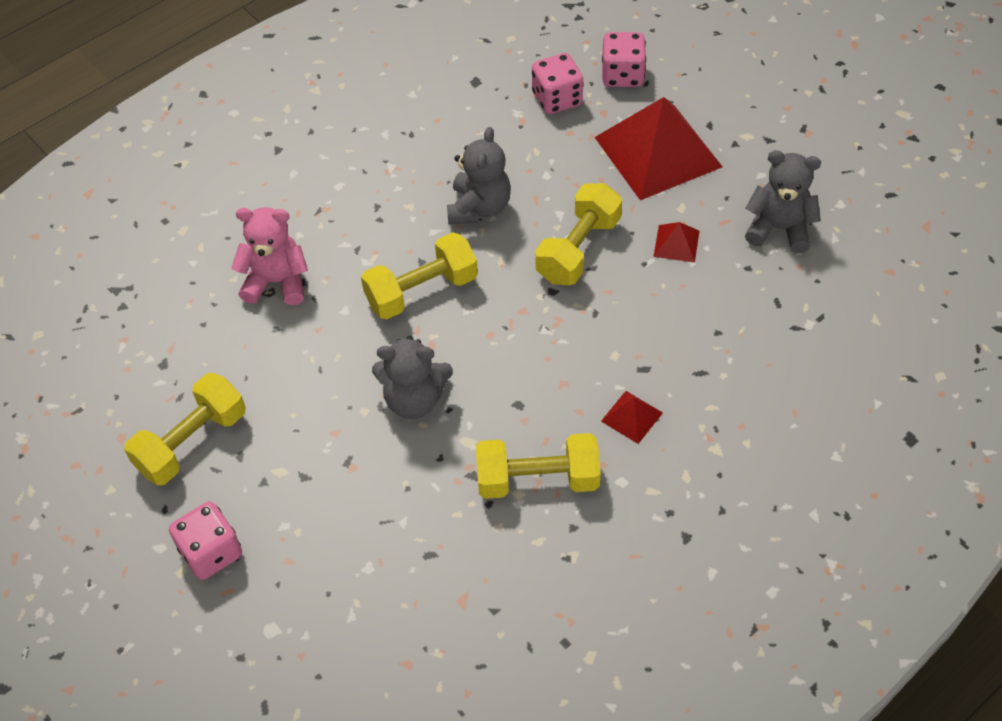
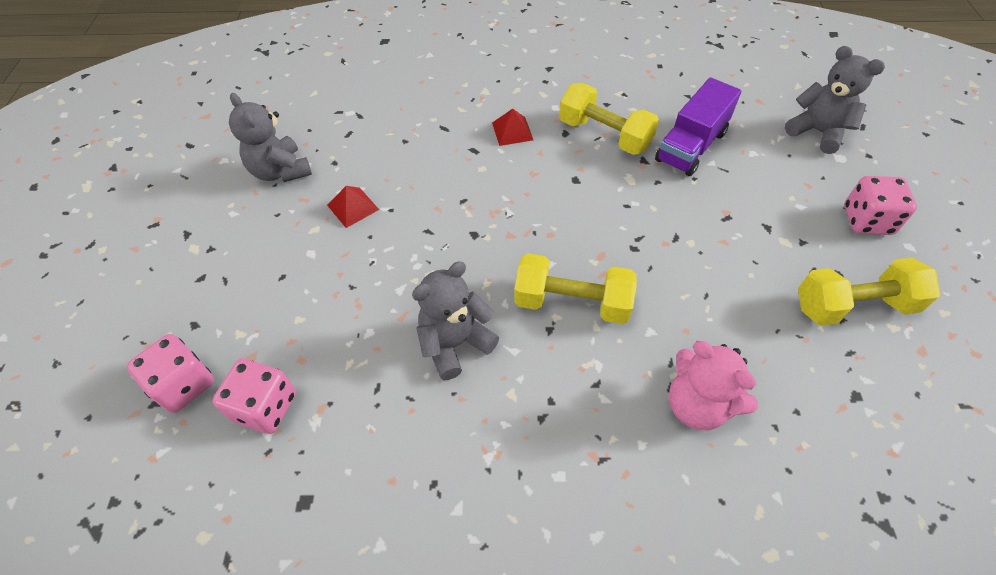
camera: 140 degrees left, 0 degrees up
grey teddy bear [372,336,453,419] -> grey teddy bear moved to [785,46,885,154]
yellow dumbbell [535,183,622,285] -> none
red pyramid [594,97,722,200] -> none
none -> purple truck [655,77,742,176]

